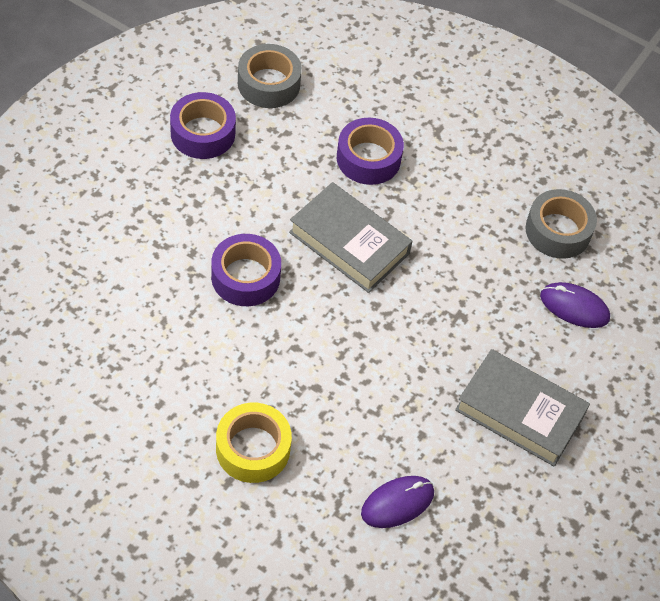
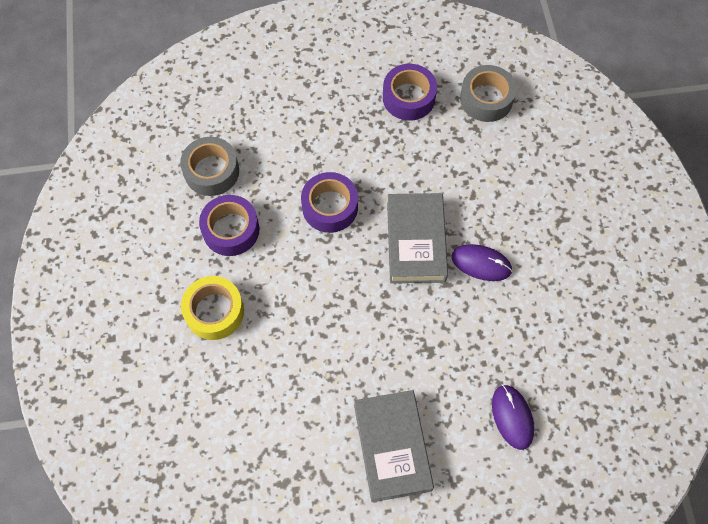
camera: 55 degrees right, 10 degrees up
purple tape [337,118,404,185] -> purple tape moved to [199,195,259,256]
purple mouse [361,476,434,528] -> purple mouse moved to [452,244,513,281]
grey tape [526,189,597,259] -> grey tape moved to [180,137,239,196]

